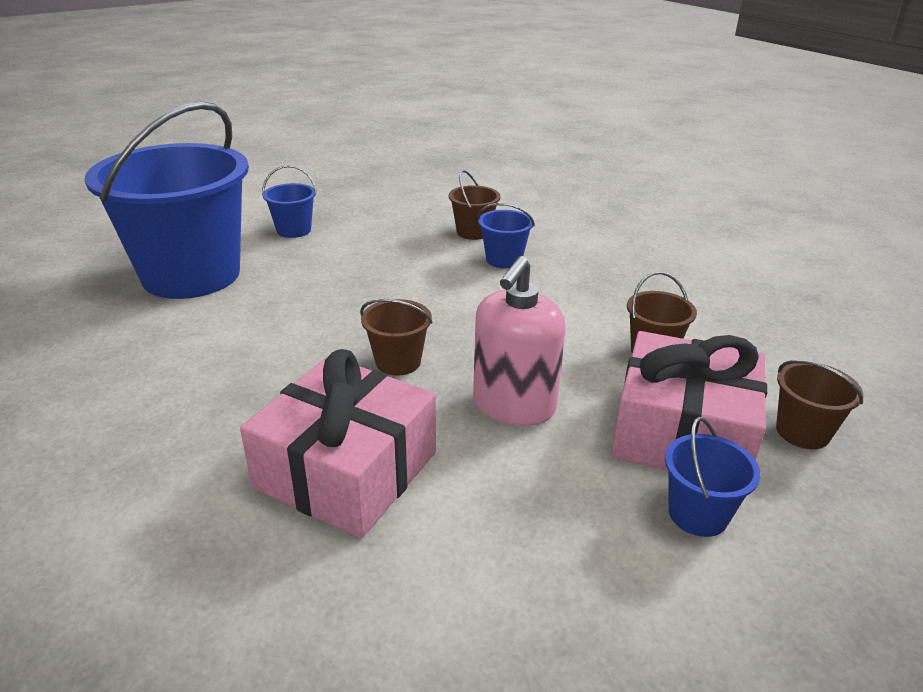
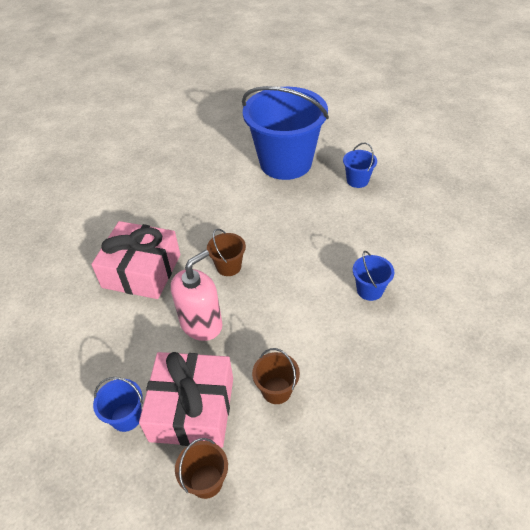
camera: 80 degrees right, 15 degrees up
brown bucket [449,170,500,240] -> none
pink soap dispenser [473,256,566,426] -> pink soap dispenser turned 120 degrees clockwise [171,250,222,341]

